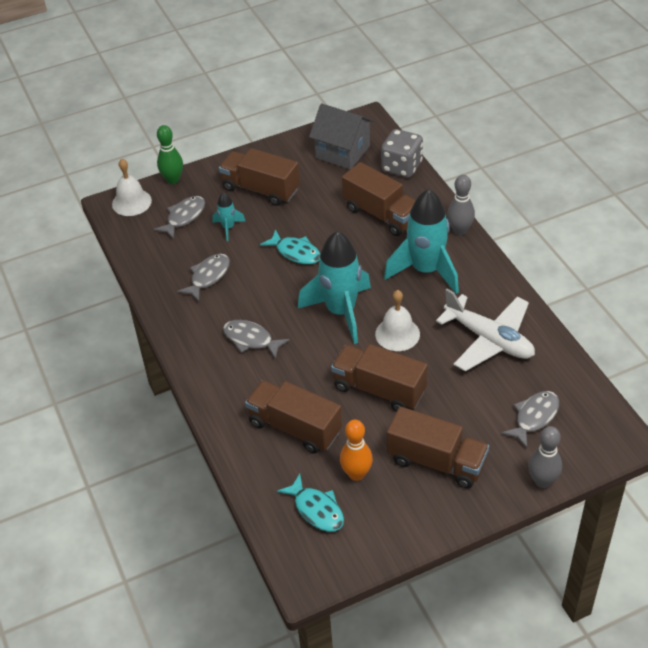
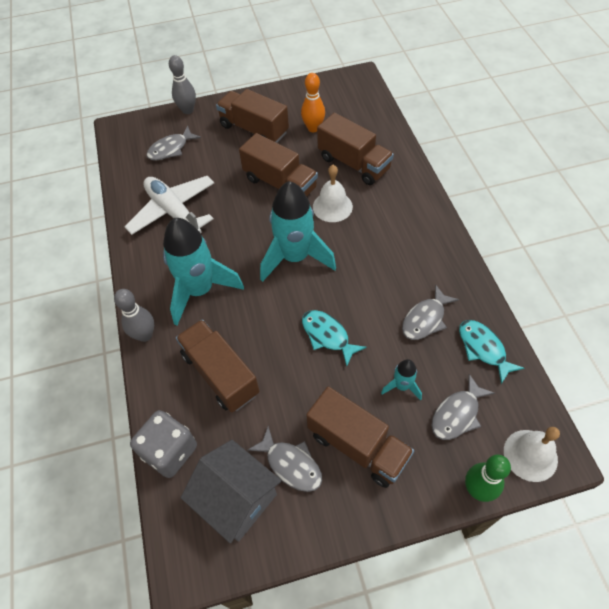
camera: 170 degrees left, 10 degrees up
grey fish [223,320,290,359] -> grey fish moved to [247,426,322,492]
turquoise fish [277,474,344,532] -> turquoise fish moved to [459,320,524,384]
white bell [375,290,420,351] -> white bell moved to [313,165,353,222]

